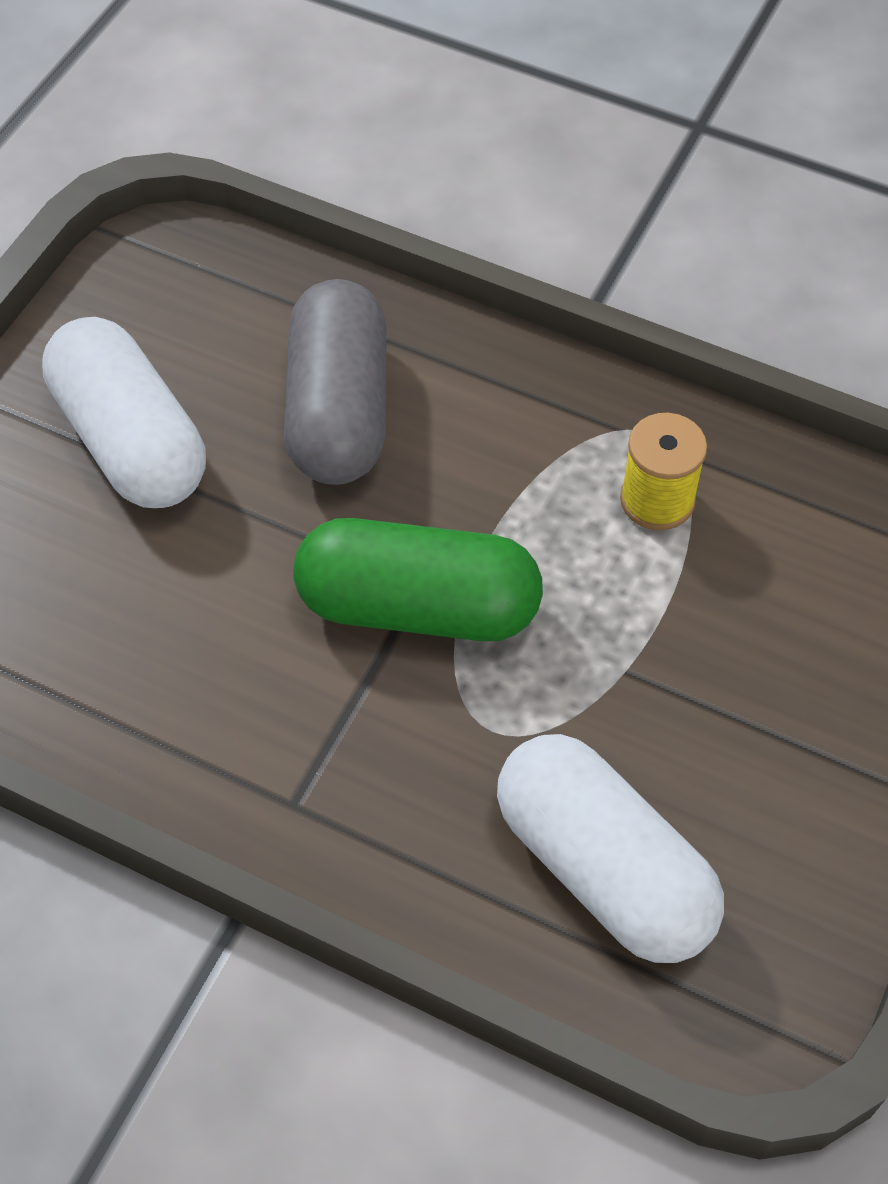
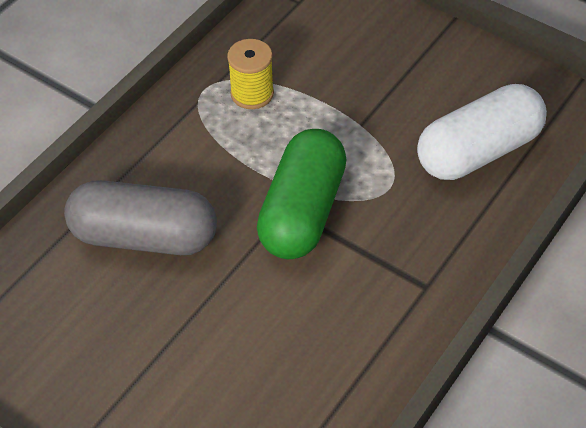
camera: 80 degrees left, 5 degrees down
white capsule [42,317,206,508] -> none

